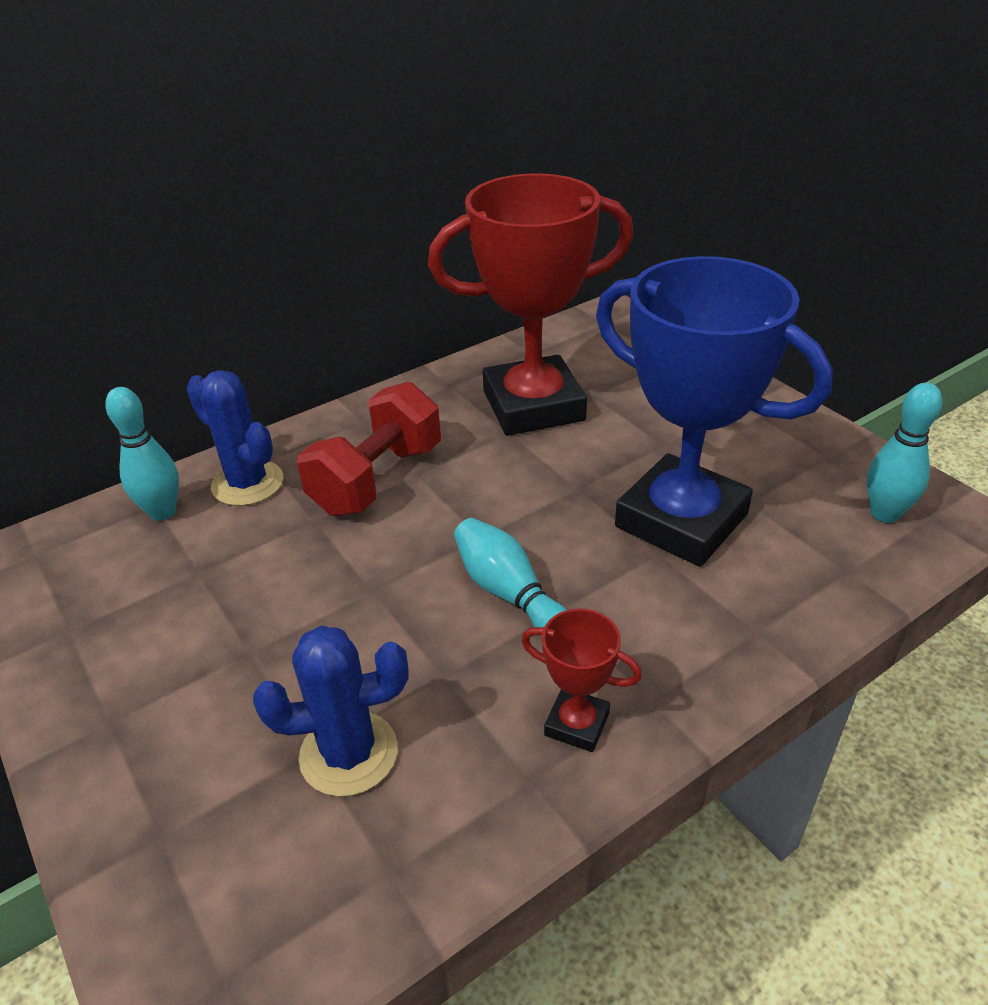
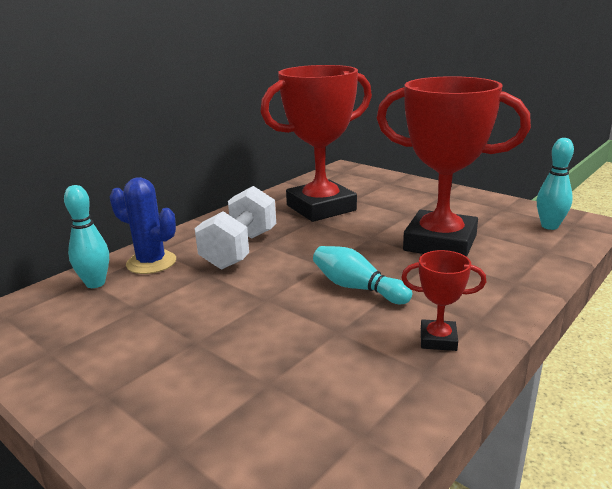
camera: 15 degrees left, 15 degrees down
blue cactus [253,626,408,797] -> none
red dumbbell [297,381,441,516] -> white dumbbell [195,186,276,270]
blue trophy [596,256,833,567] -> red trophy [377,76,531,257]

